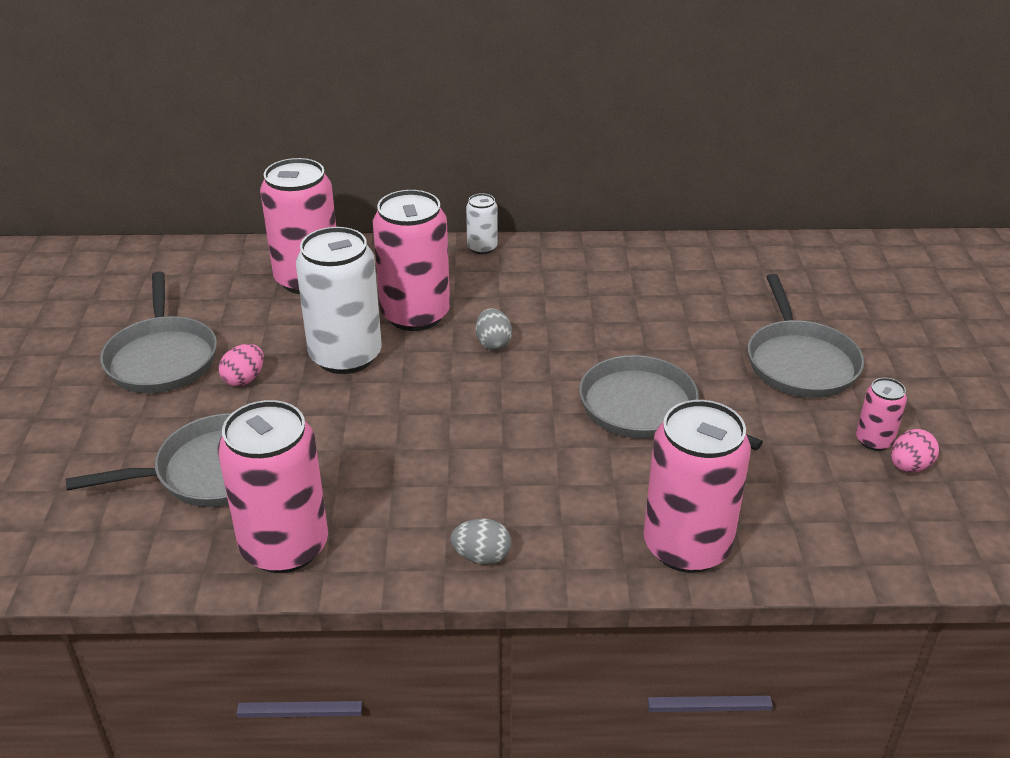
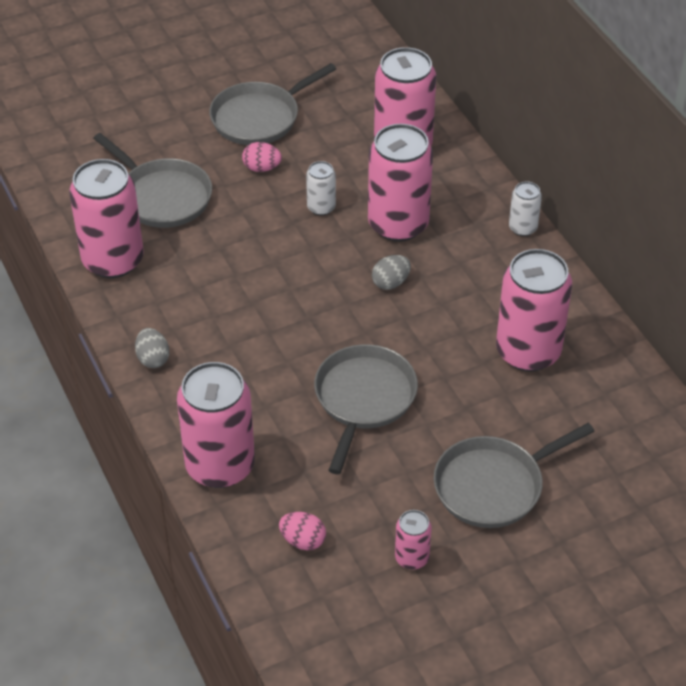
camera: 65 degrees right, 10 degrees up
white can [296,227,382,374] -> white can [306,161,336,216], size x0.47
pink egg [891,429,939,473] -> pink egg moved to [279,512,326,550]
none -> pink can [496,249,572,372]

